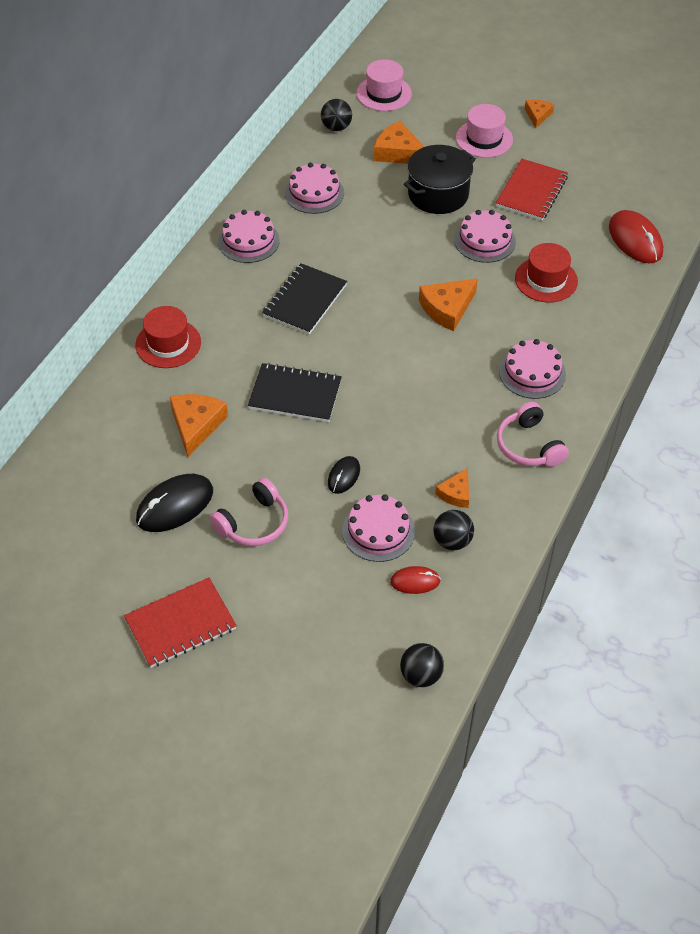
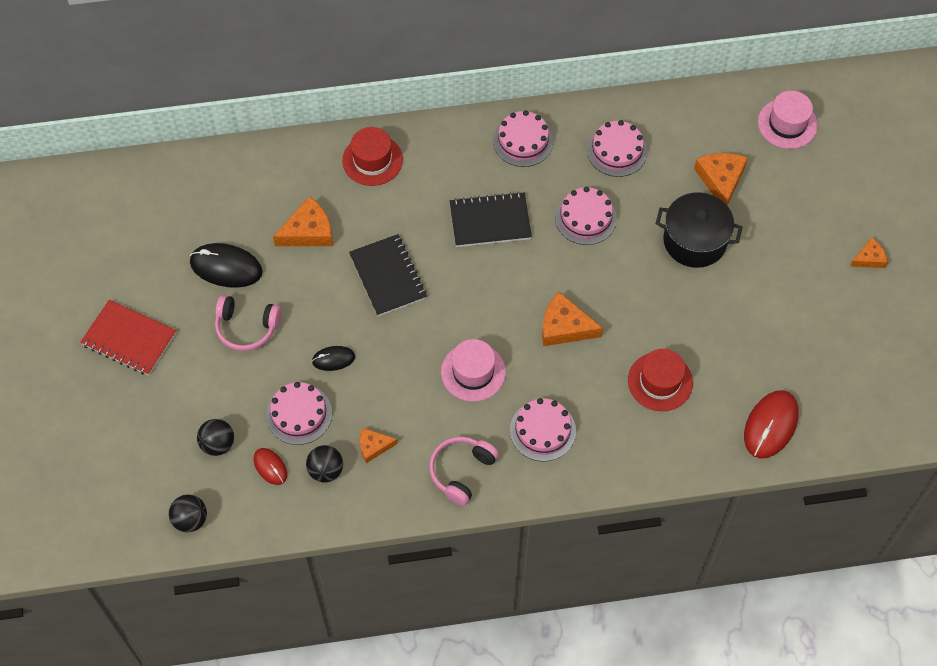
camera: 55 degrees right, 10 degrees up
black ball [321,99,352,131] -> black ball moved to [197,419,234,456]
pink cake [454,210,516,263] -> pink cake moved to [555,187,617,245]
pink hat [456,104,513,158] -> pink hat moved to [441,339,506,402]
red notebook [496,159,568,221] -> none

